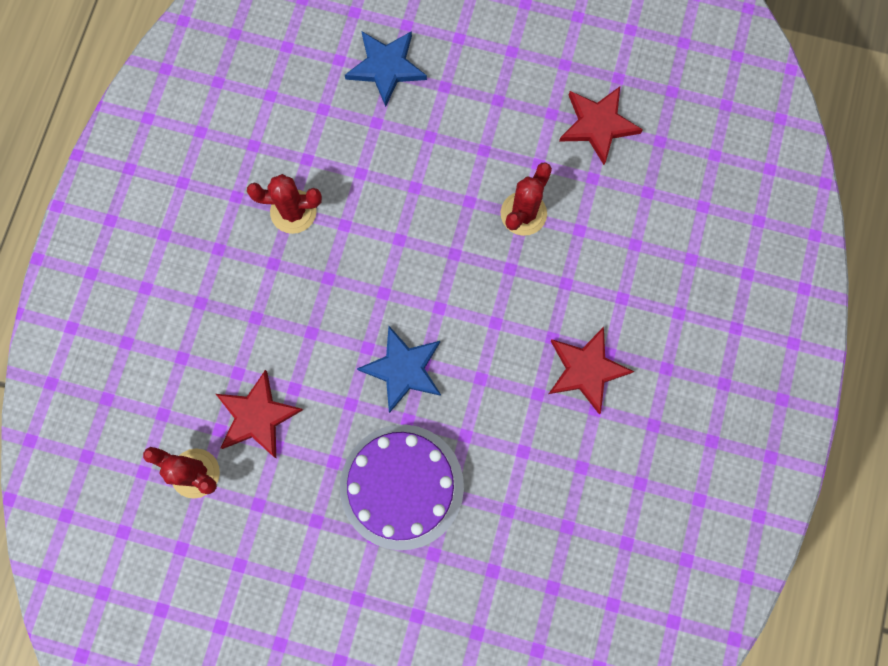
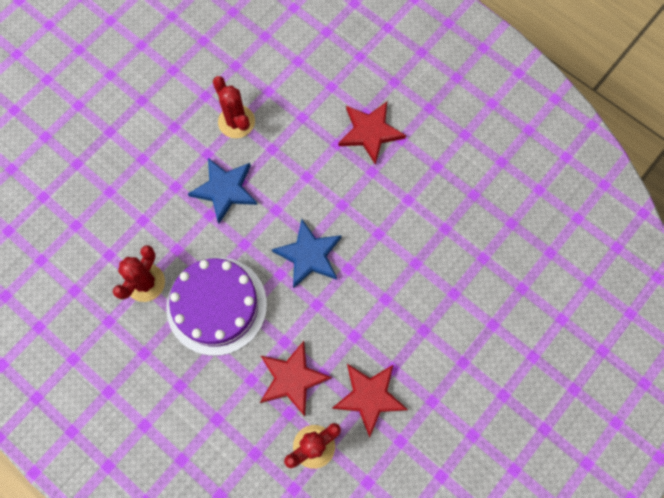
camera: 65 degrees left, 5 degrees down
purple cake [340,425,464,550] -> purple cake moved to [166,257,267,356]
blue star [345,31,427,107] -> blue star moved to [188,158,257,224]
red star [559,87,643,165] -> red star moved to [332,364,408,438]

